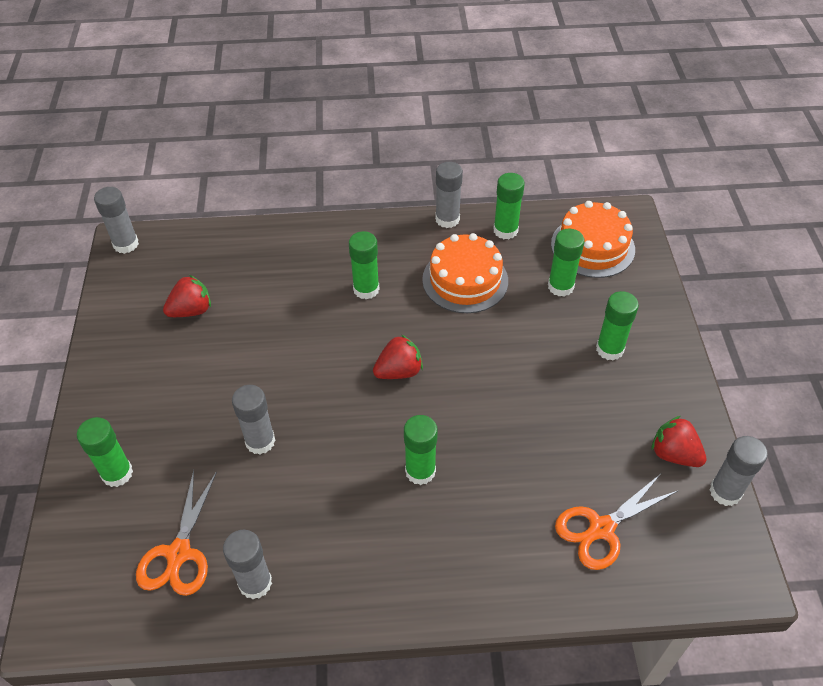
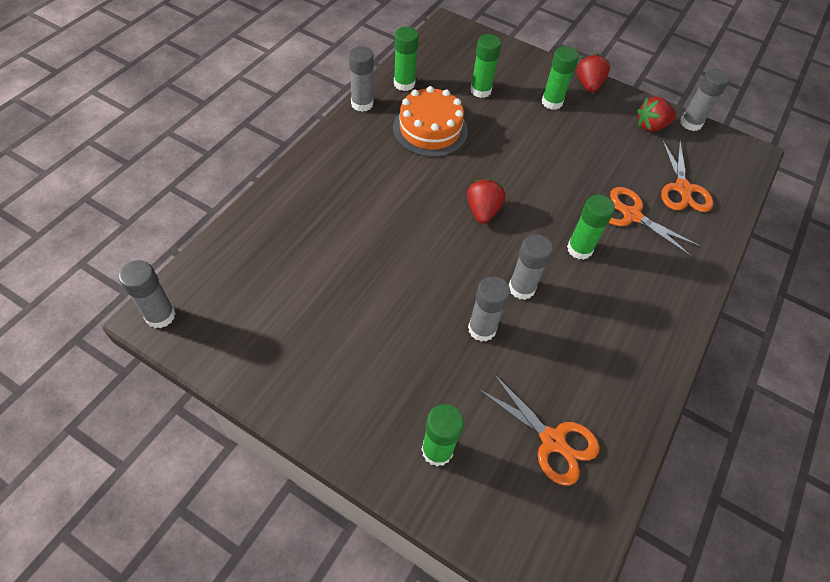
camera: 60 degrees left, 5 degrees up
red strawberry [163,275,211,317] -> red strawberry moved to [576,53,610,93]
grey glue stick [223,530,272,599] -> grey glue stick moved to [509,234,553,300]
green glue stick [349,231,379,299] -> none
orange cake [551,201,635,278] -> none
none -> orange scissors [609,187,701,258]

